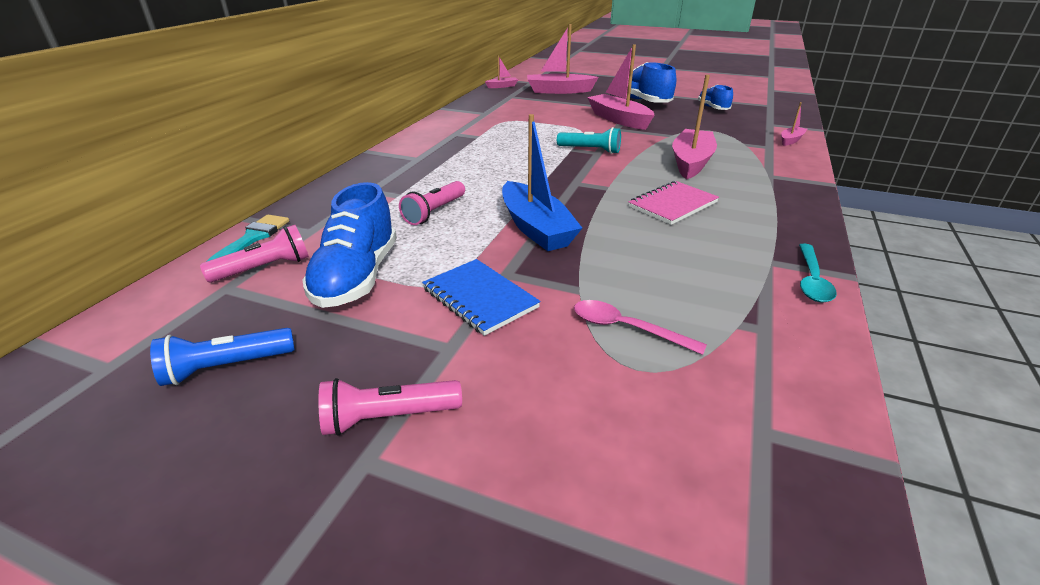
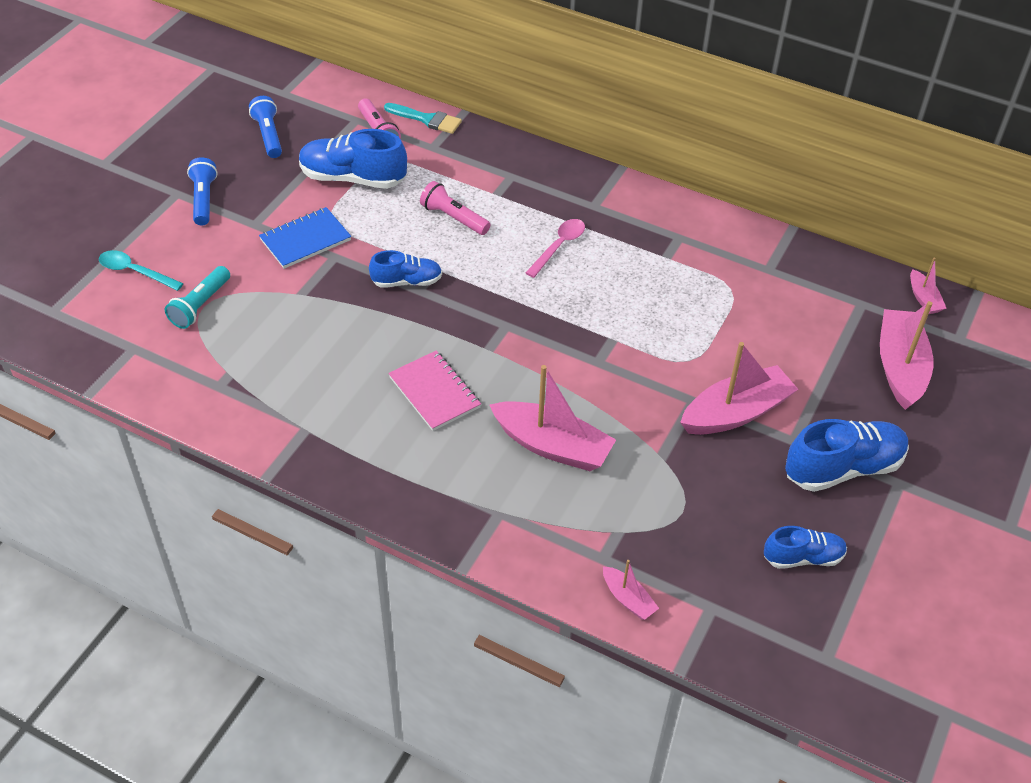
camera: 95 degrees right, 15 degrees up
pink flashlight [318,378,462,436] -> blue flashlight [187,157,217,226]
blue boat [502,114,582,251] -> blue shoe [369,250,442,288]
turquoise flashlight [557,127,621,154] -> turquoise flashlight moved to [165,266,230,329]
pink spoon [574,300,707,355] -> pink spoon moved to [526,219,585,278]
turquoise spoon [799,244,837,303] -> turquoise spoon moved to [99,250,184,291]

